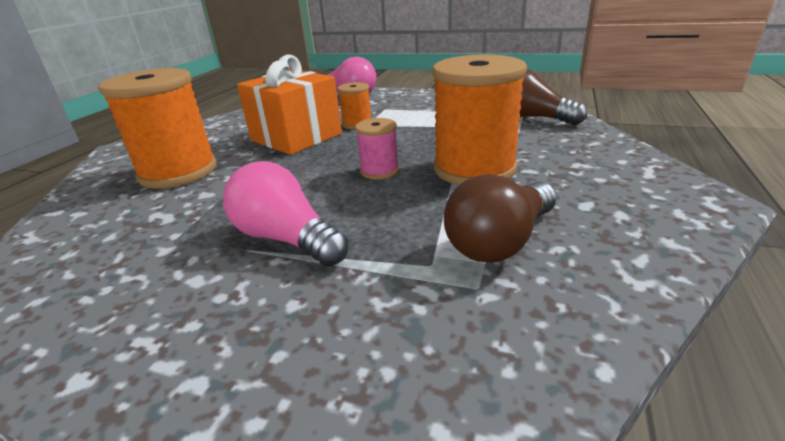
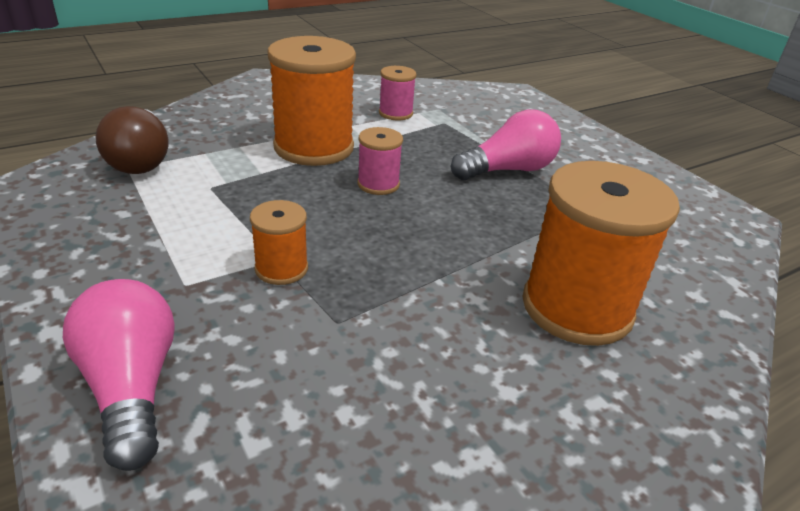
camera: 145 degrees left, 5 degrees up
pink light bulb [223,161,349,266] -> pink light bulb turned 105 degrees counterclockwise [451,109,561,180]
orange gift [237,54,342,155] -> none
brown light bulb [444,174,556,263] -> pink spool [379,66,417,120]

